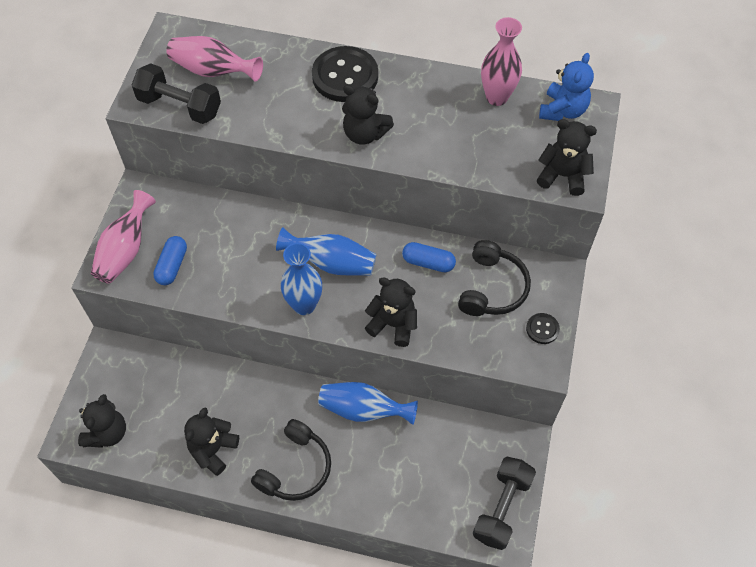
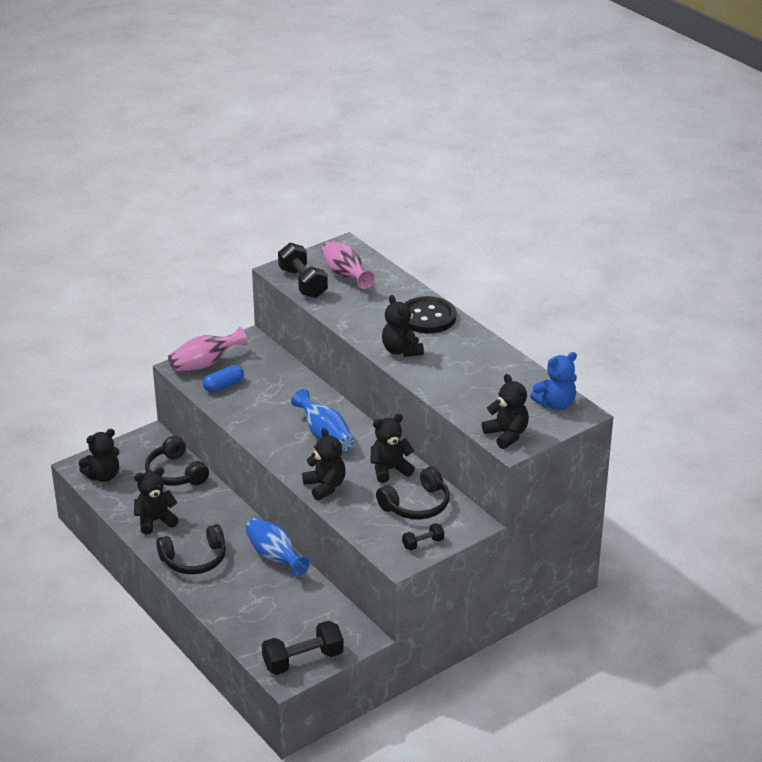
camera: 40 degrees right, 25 degrees down
blue vase [281,243,322,315] -> none
blue capsule [402,242,456,273] -> black teddy bear [370,414,415,483]
pink vase [481,17,522,106] -> none
black button [526,313,560,344] -> black dumbbell [402,523,444,550]
none -> black headphones [145,436,209,486]

